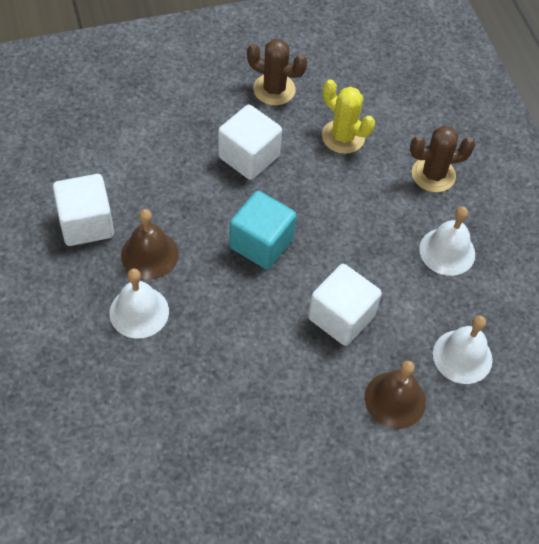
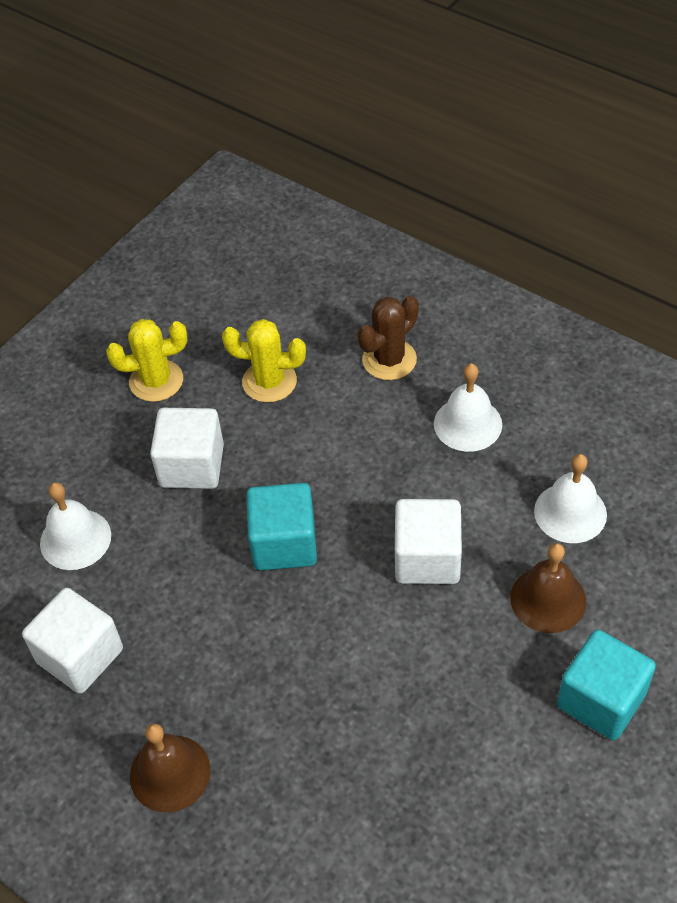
camera: 30 degrees left, 5 degrees down
white bell [109,269,169,339] -> white bell moved to [40,482,111,570]
brown bell [121,209,179,280] -> brown bell moved to [130,724,210,813]
brown cactus [247,39,307,105] -> yellow cactus [106,319,188,402]
none -> turquoise cube [557,630,656,740]

